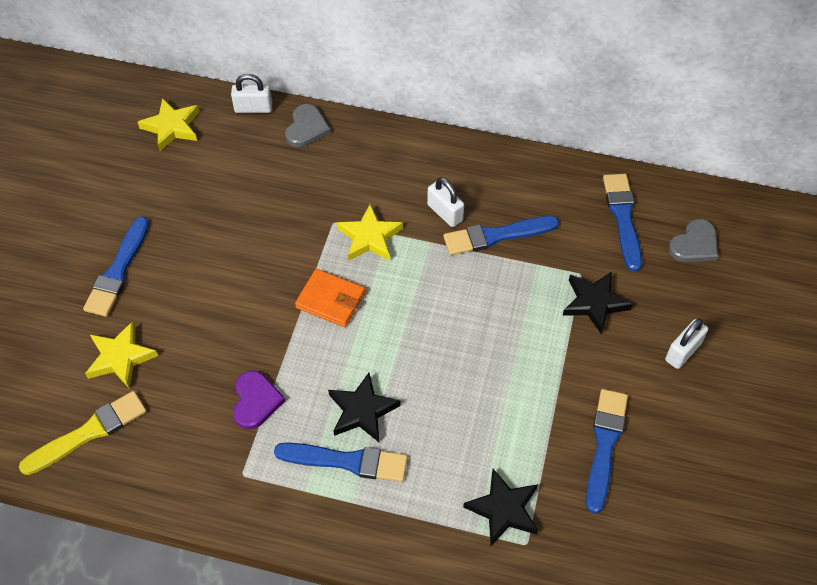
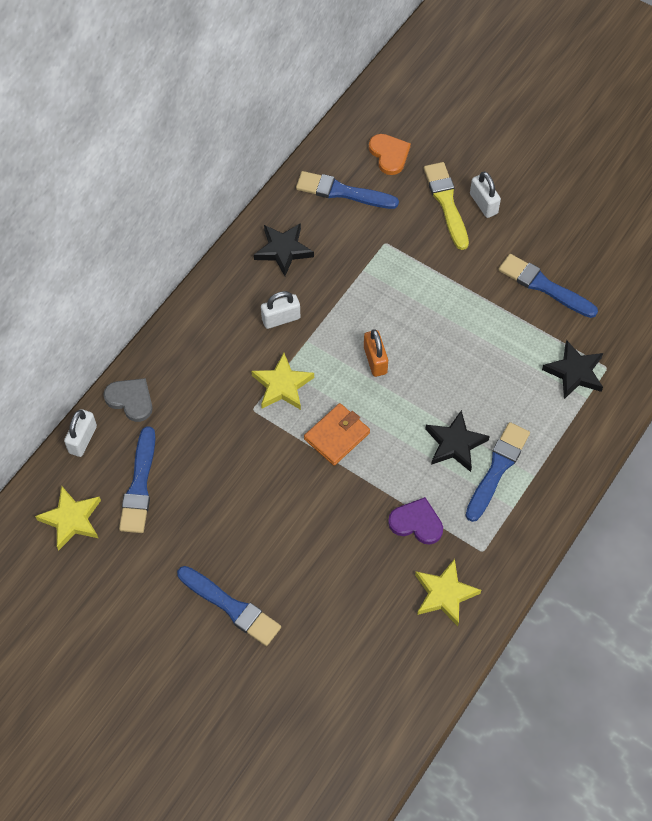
camera: 70 degrees left, 5 degrees up
yellow brush [19,391,147,475] -> yellow brush moved to [424,162,469,250]
yellow star [85,321,158,388] -> yellow star moved to [415,559,481,626]
blue brush [444,216,559,255] -> blue brush moved to [119,426,156,533]
black star [562,271,633,334] -> black star moved to [254,223,314,276]
grey heart [668,219,718,262] -> orange heart [369,134,411,175]
none -> orange padlock [364,329,388,377]

